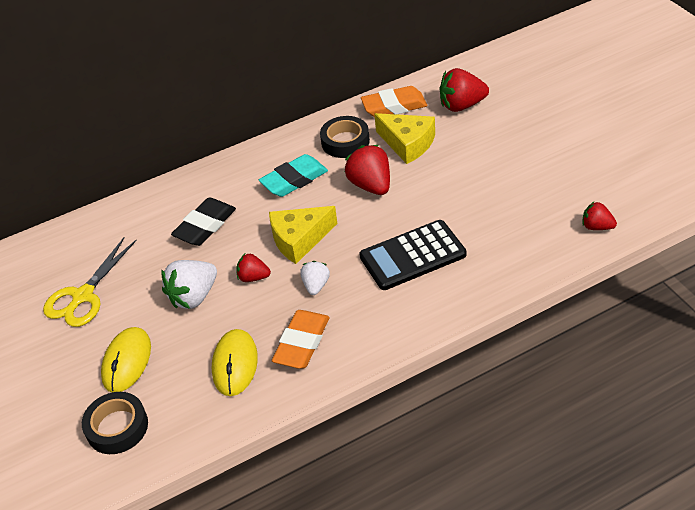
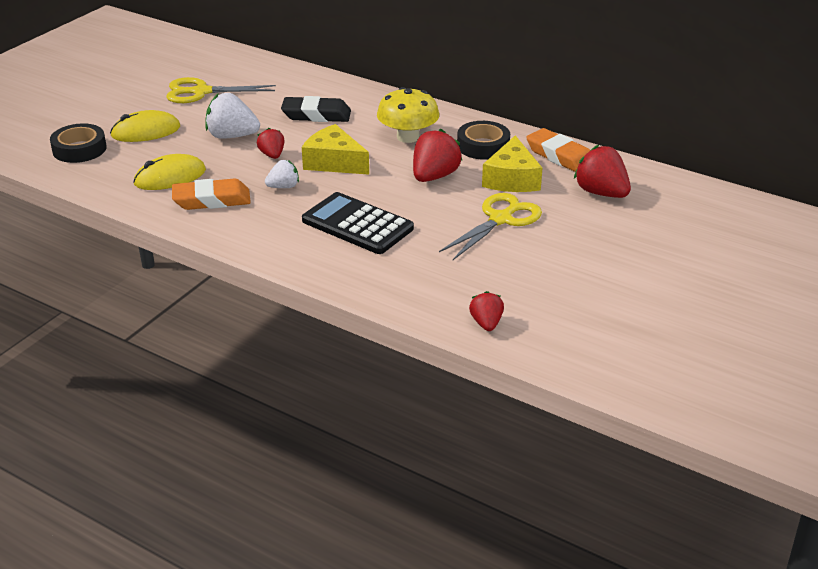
camera: 55 degrees right, 10 degrees down
turquoise eraser [259,154,328,197] -> yellow mushroom [377,87,439,143]
none -> yellow scissors [439,193,542,260]

